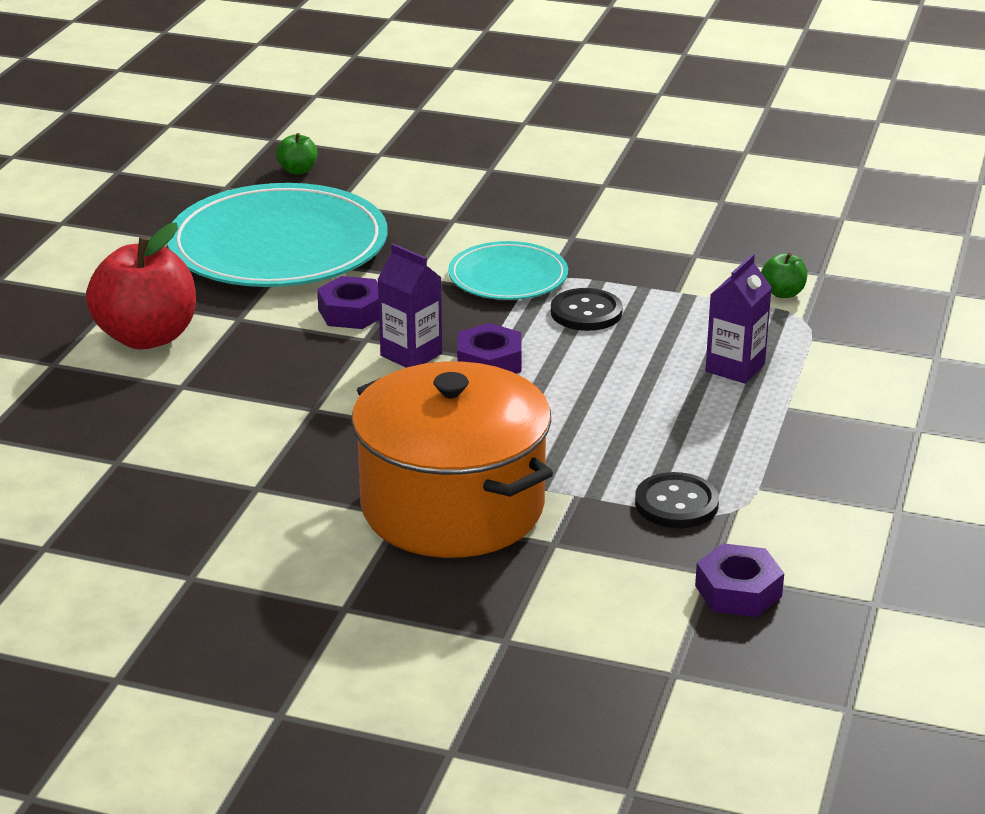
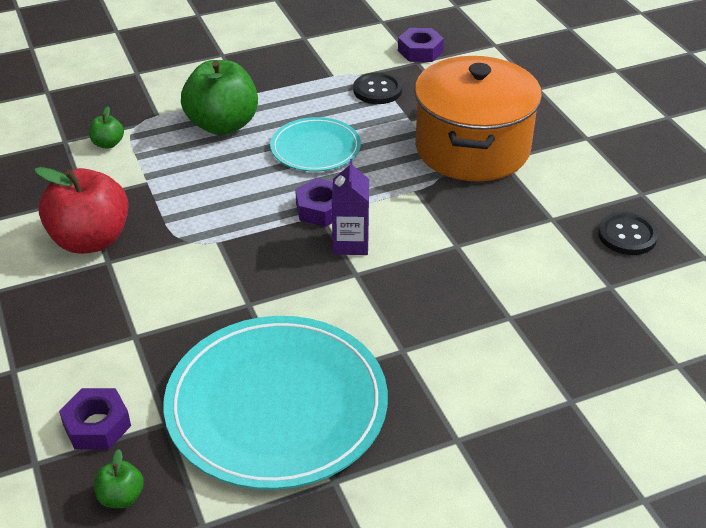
camera: 130 degrees left, 10 degrees up
red apple [86,222,196,349] -> red apple moved to [35,167,129,254]
purple nut [317,276,379,329] -> purple nut moved to [59,388,131,450]
turquoise plate [448,241,568,300] -> turquoise plate moved to [270,117,361,172]
black button [551,288,623,331] -> black button moved to [598,212,658,255]
purple carton [705,254,772,384] -> green apple [181,60,258,135]

